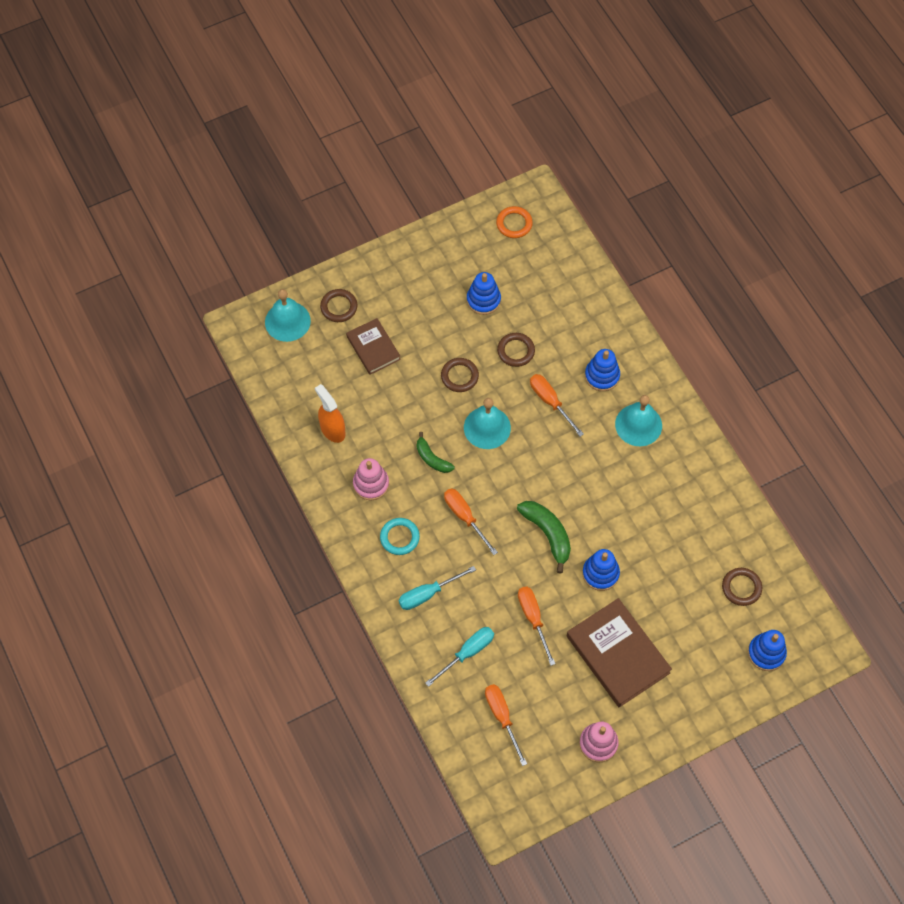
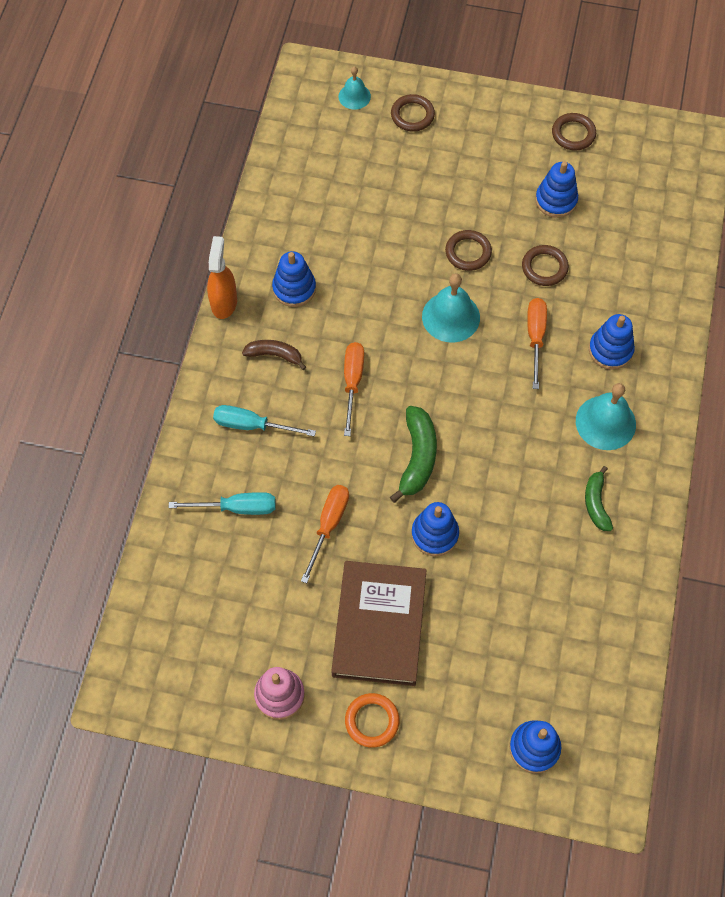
camera: 40 degrees right, 0 degrees up
turquoise bell [265,289,311,342] -> turquoise bell [339,66,371,110], size x0.61
orange spray bottle [315,384,345,443] -> orange spray bottle moved to [207,236,237,319]
brown book [346,318,401,375] -> none
pink stacking toy [353,458,389,500] -> blue stacking toy [272,251,316,307]
turquoise ring [380,518,420,555] -> brown banana [242,340,306,370]
green banana [417,432,455,473] -> green banana moved to [585,466,613,531]
orange screwdriver [485,684,527,766] -> none
orange ring [496,206,533,238] -> orange ring moved to [345,693,399,748]
brown ring [722,568,762,606] -> brown ring moved to [552,113,596,150]

